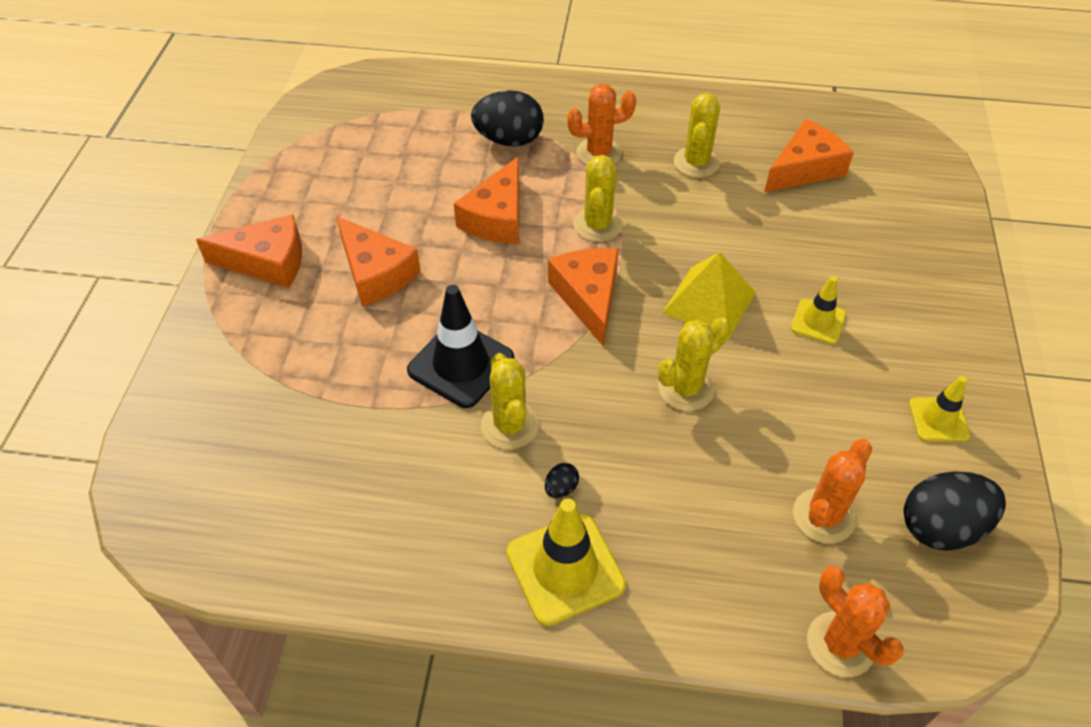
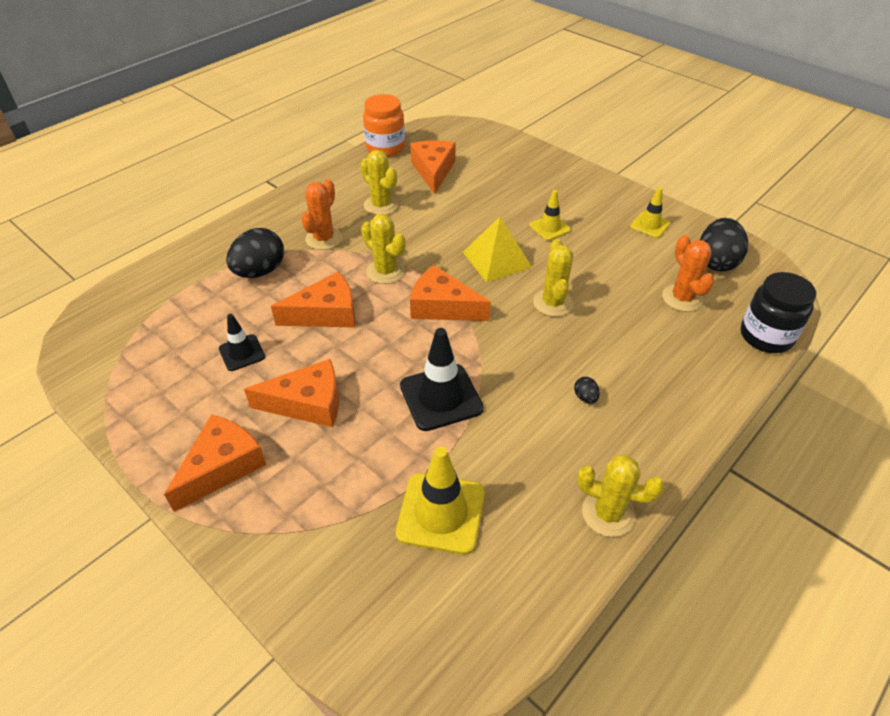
camera: 55 degrees left, 5 degrees down
orange cheese [454,156,519,244] -> orange cheese turned 75 degrees counterclockwise [271,272,355,327]
yellow cactus [481,353,539,449] -> yellow cactus moved to [577,455,664,537]
yellow traffic cone [506,498,626,626] -> yellow traffic cone moved to [396,446,485,555]
orange cactus [807,566,904,677] -> black jar [741,272,816,353]
none -> black traffic cone [219,314,265,371]
none -> orange jar [363,94,405,157]

